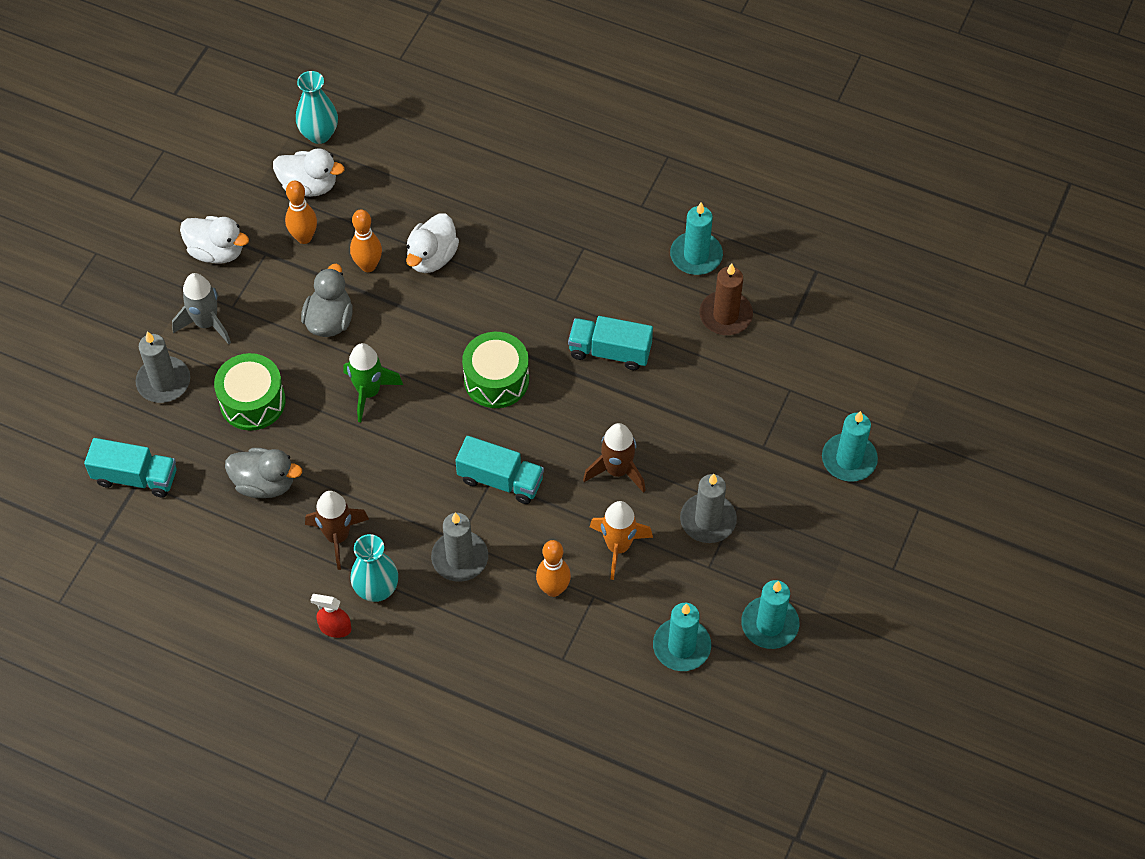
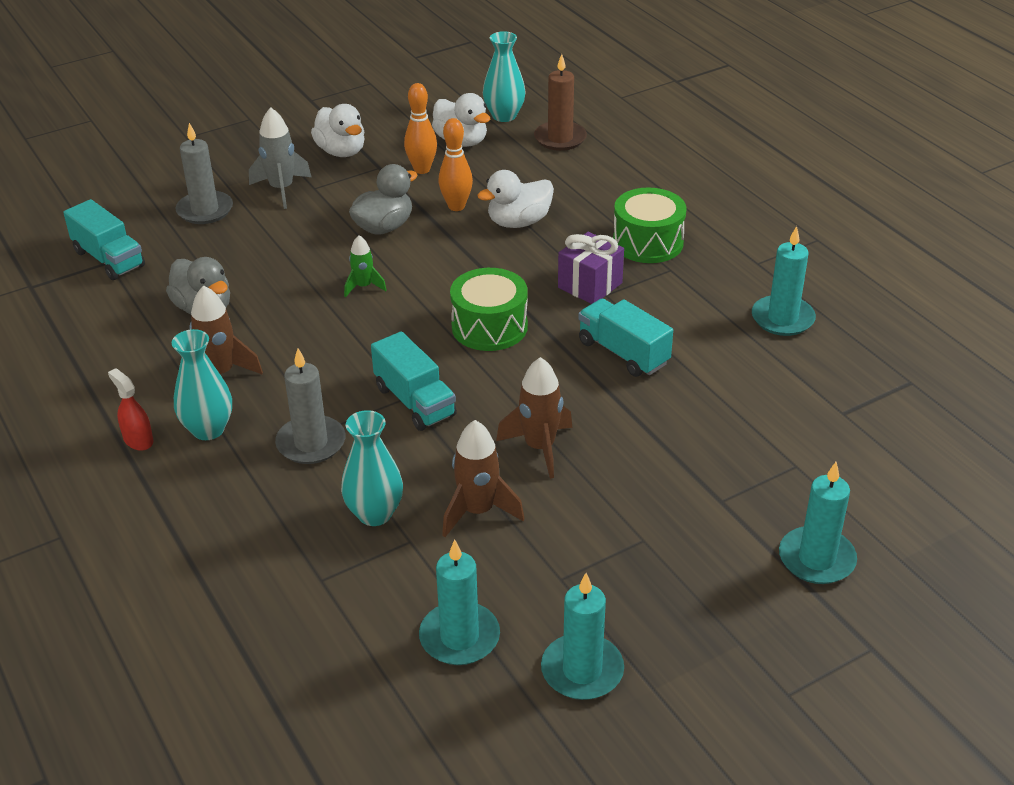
camera: 35 degrees right, 20 degrees down
green drum [214,353,286,431] -> green drum moved to [613,187,686,263]
green rocket [344,343,403,422] -> green rocket [344,235,387,297], size x0.61
orange bowling pin [536,540,571,597] -> turquoise vase [341,410,403,526]
orange rocket [590,501,653,580] -> brown rocket [442,420,525,537]
grey candle [680,474,737,543] -> none
brown candle [699,263,753,335] -> brown candle moved to [534,54,587,151]
none -> purple gift [558,232,624,304]

